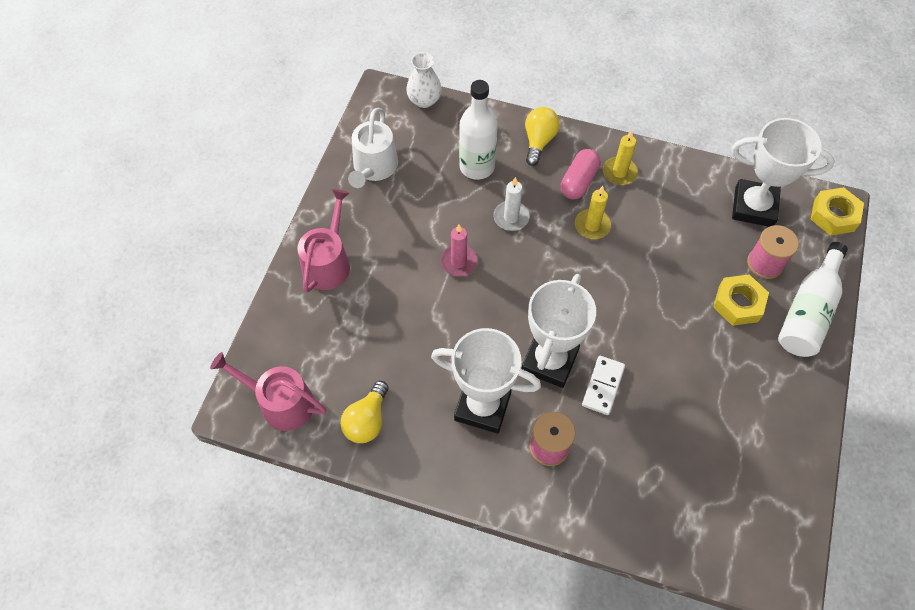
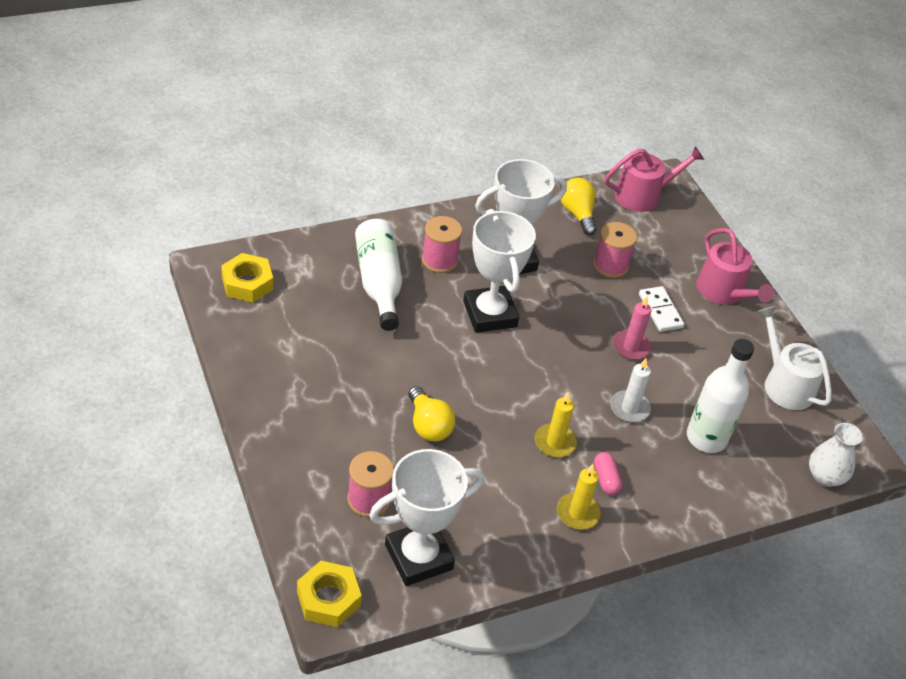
camera: 135 degrees right, 15 degrees down
yellow light bulb [525,107,560,166] -> yellow light bulb moved to [408,386,456,441]
pink capsule [561,149,600,199] -> pink capsule [594,452,622,495], size x0.66
white domino [582,356,625,415] -> white domino moved to [639,286,685,332]
yellow nut [713,275,769,326] -> yellow nut moved to [221,253,273,303]
white bottle [778,242,848,357] -> white bottle moved to [355,219,402,331]
none -> pink spool [593,222,637,278]

